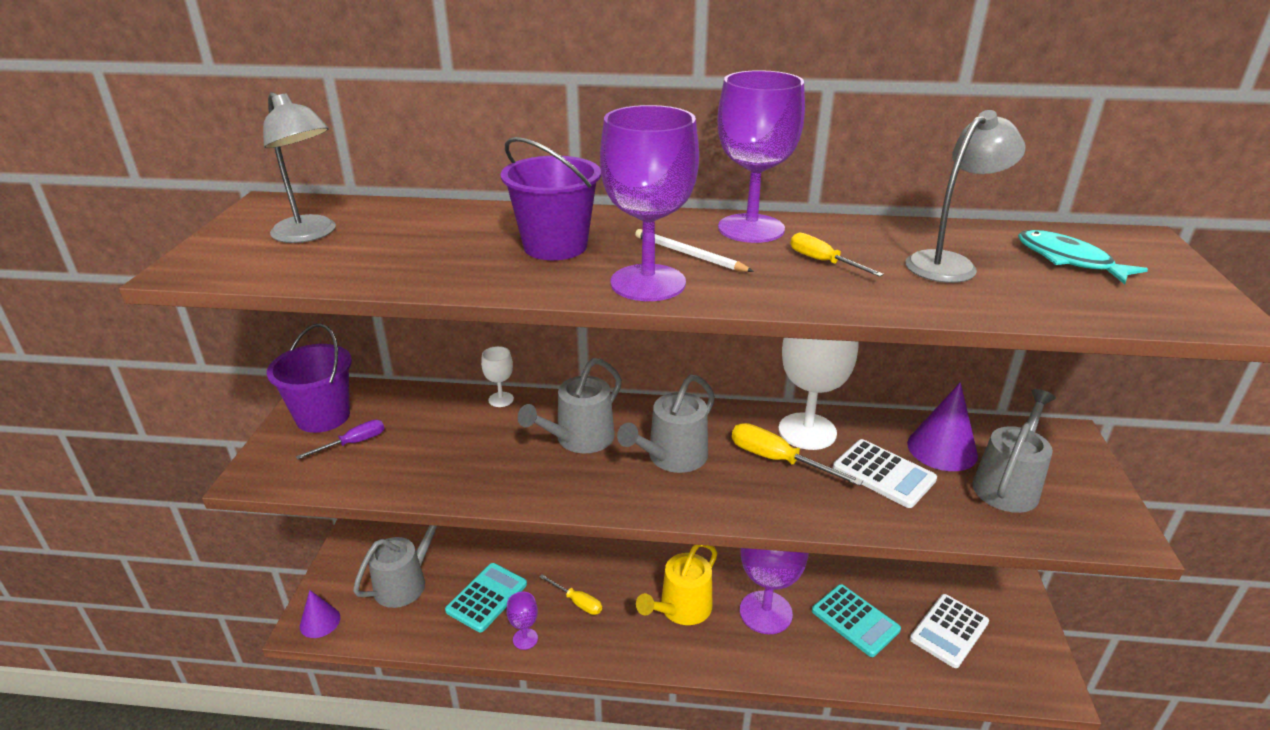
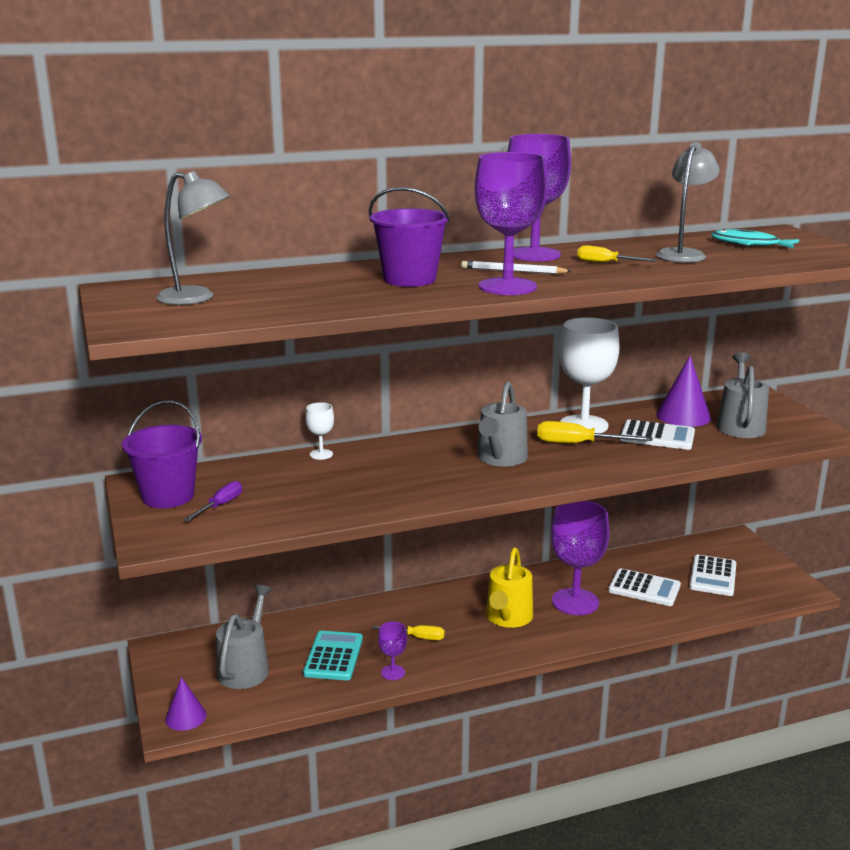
camera: 25 degrees left, 10 degrees down
grey watering can [518,358,622,454] -> none
turquoise calculator [812,584,901,657] -> white calculator [608,568,681,606]

